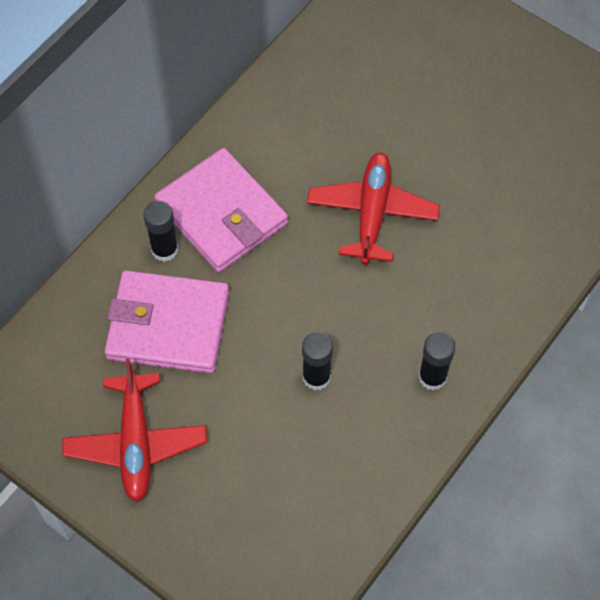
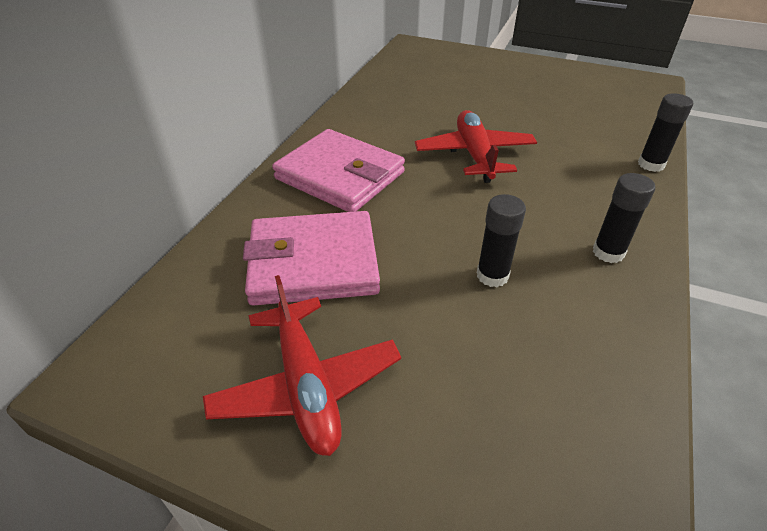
camera: 15 degrees left, 20 degrees down
black glue stick [143,201,179,262] -> black glue stick moved to [638,93,693,172]

